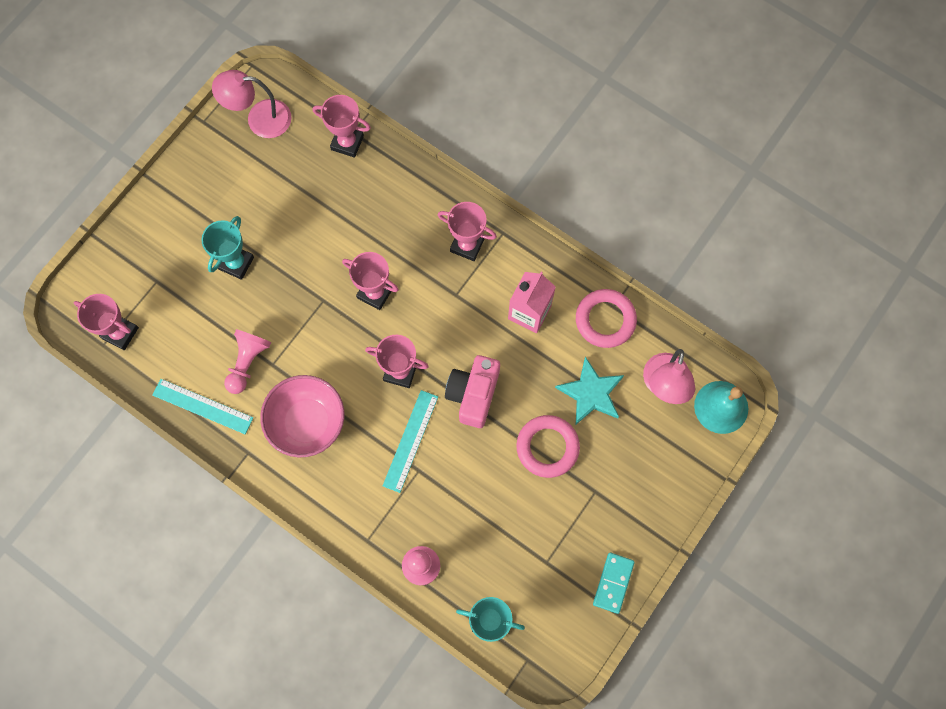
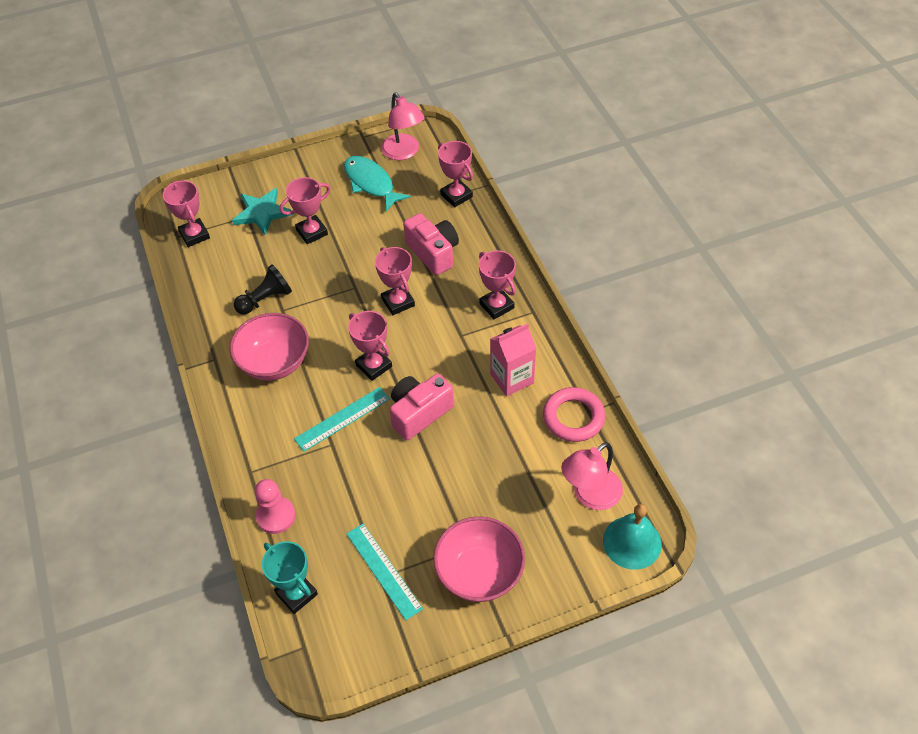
camera: 35 degrees right, 20 degrees down
turquoise ruler [152,379,253,434] -> turquoise ruler moved to [347,524,423,620]
turquoise trophy [202,216,254,280] -> pink trophy [280,177,330,244]
pink lamp [212,70,292,138] -> pink lamp turned 150 degrees counterclockwise [381,92,425,160]
pink pawn [224,329,271,394] -> black pawn [234,264,292,314]
pink ring [516,415,580,478] -> none
turquoise star [555,356,624,424] -> turquoise star moved to [232,188,293,236]
turquoise domino [593,553,635,614] -> none
none -> turquoise fish [344,156,411,212]
none -> pink camera [403,213,459,275]
none -> pink bowl [433,516,525,602]

